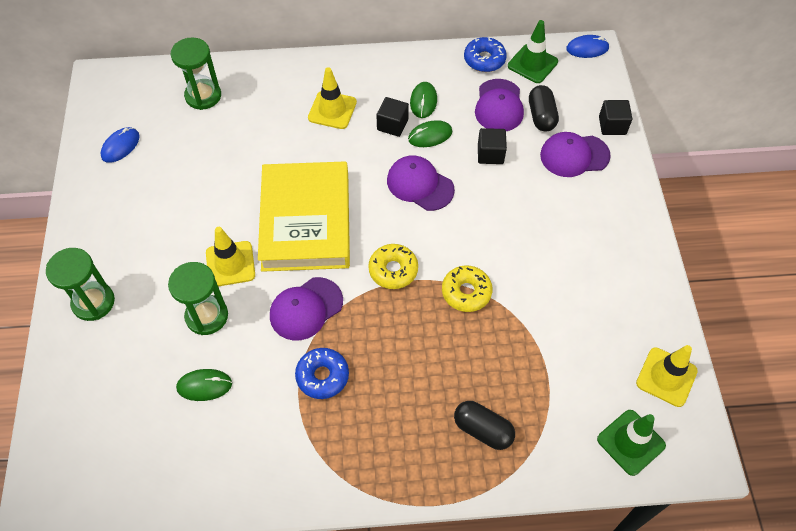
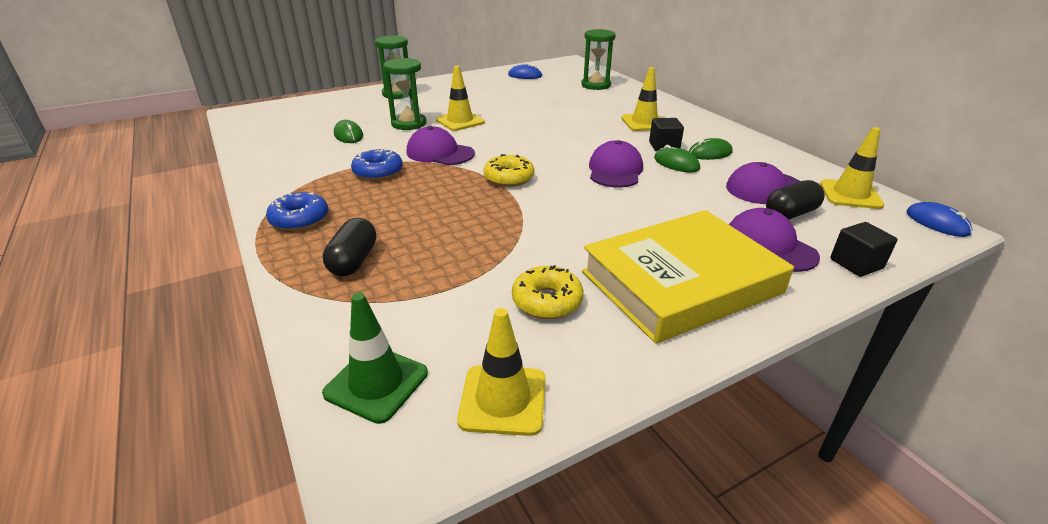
camera: 65 degrees right, 25 degrees down
yellow book [258,161,350,272] -> yellow book moved to [582,210,794,344]
yellow donut [442,265,493,312] -> yellow donut moved to [512,265,584,319]
blue donut [464,37,507,72] -> blue donut moved to [266,192,328,231]
black cube [478,128,507,164] -> none
green traffic cone [508,20,558,83] -> yellow traffic cone [820,127,884,209]

